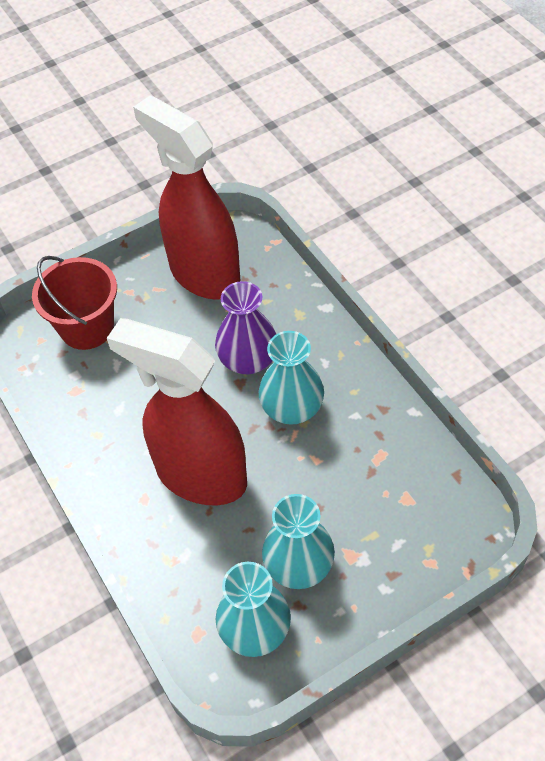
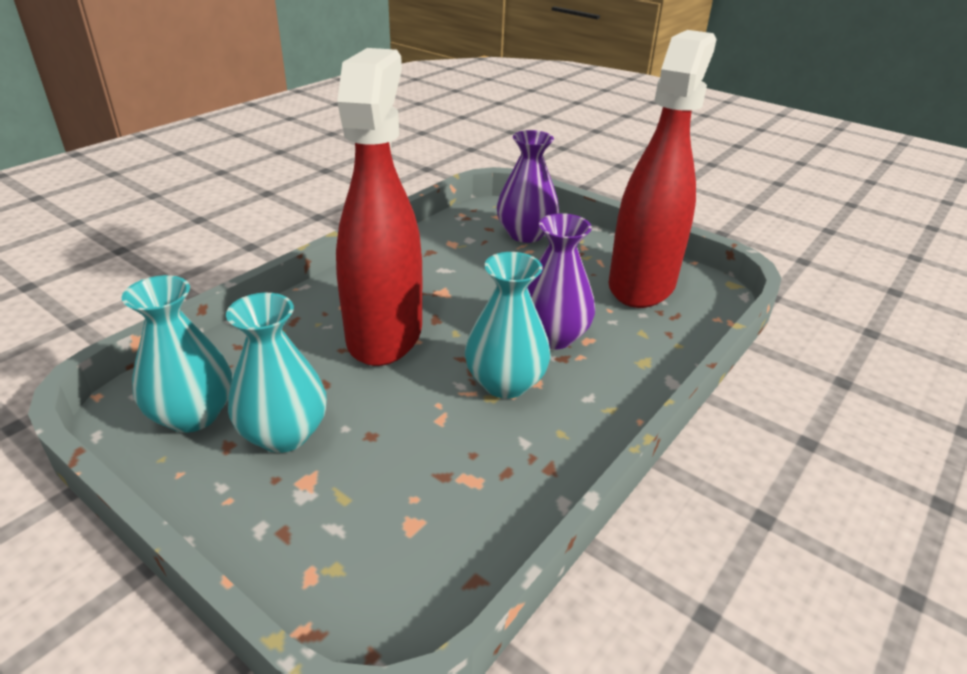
camera: 65 degrees right, 20 degrees down
red bucket [32,256,117,350] -> purple vase [497,130,559,243]

